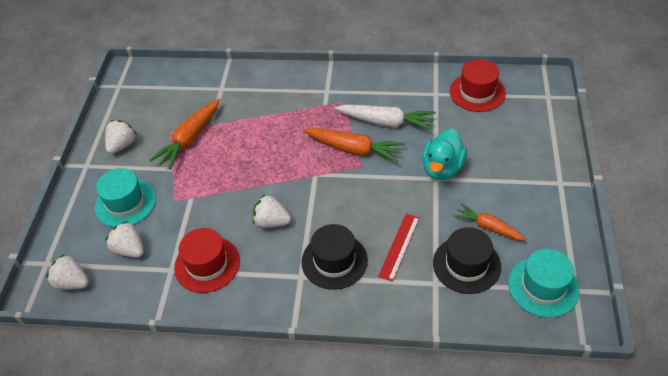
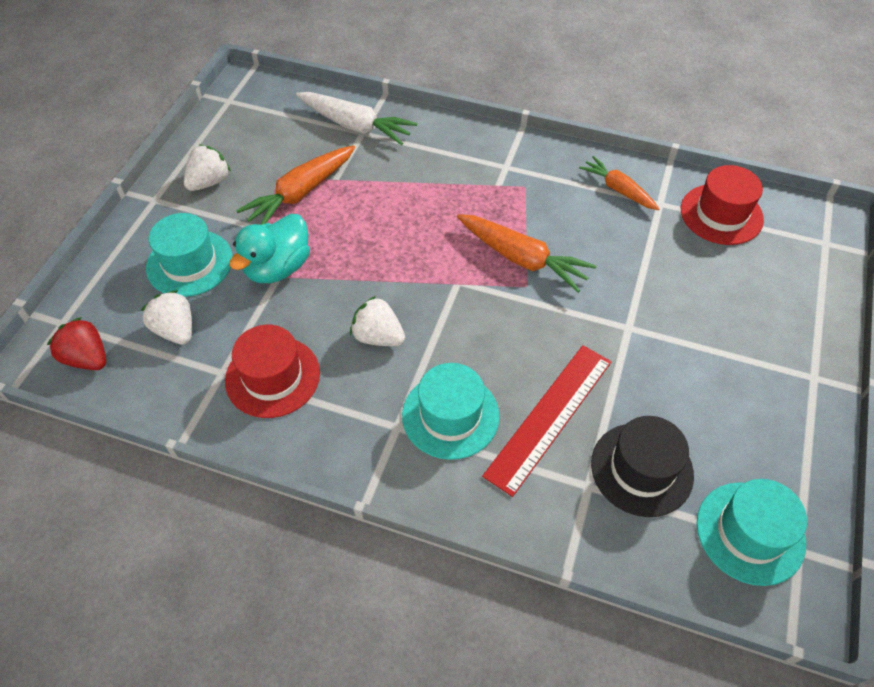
camera: 10 degrees right, 5 degrees up
white strawberry [46,254,89,290] -> red strawberry [47,317,106,370]
black hat [301,224,368,290] -> turquoise hat [402,363,500,460]
white carrot [335,105,436,131] -> white carrot moved to [296,92,417,145]
red ruler [378,214,420,282] -> red ruler [482,345,611,497], size x1.55
turquoise duck [422,129,467,180] -> turquoise duck moved to [229,214,310,283]
orange carrot [453,203,527,241] -> orange carrot moved to [579,156,659,210]

